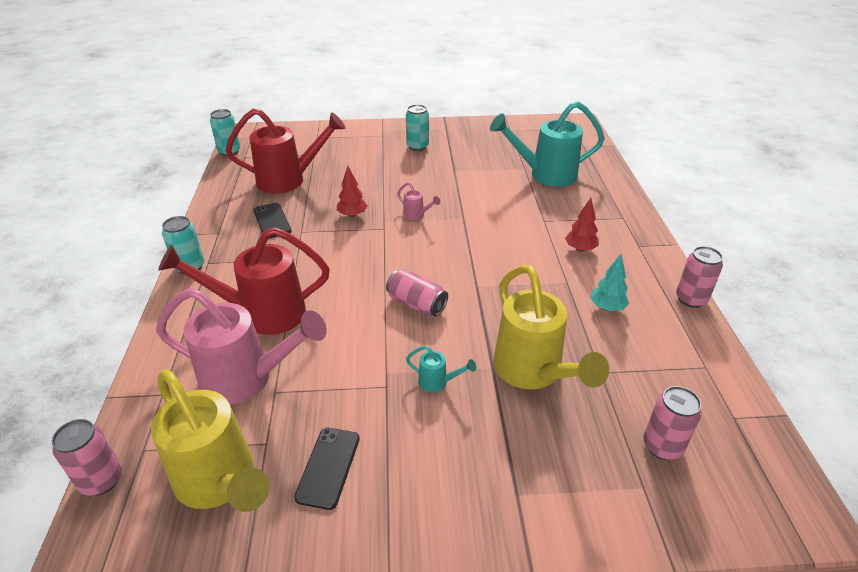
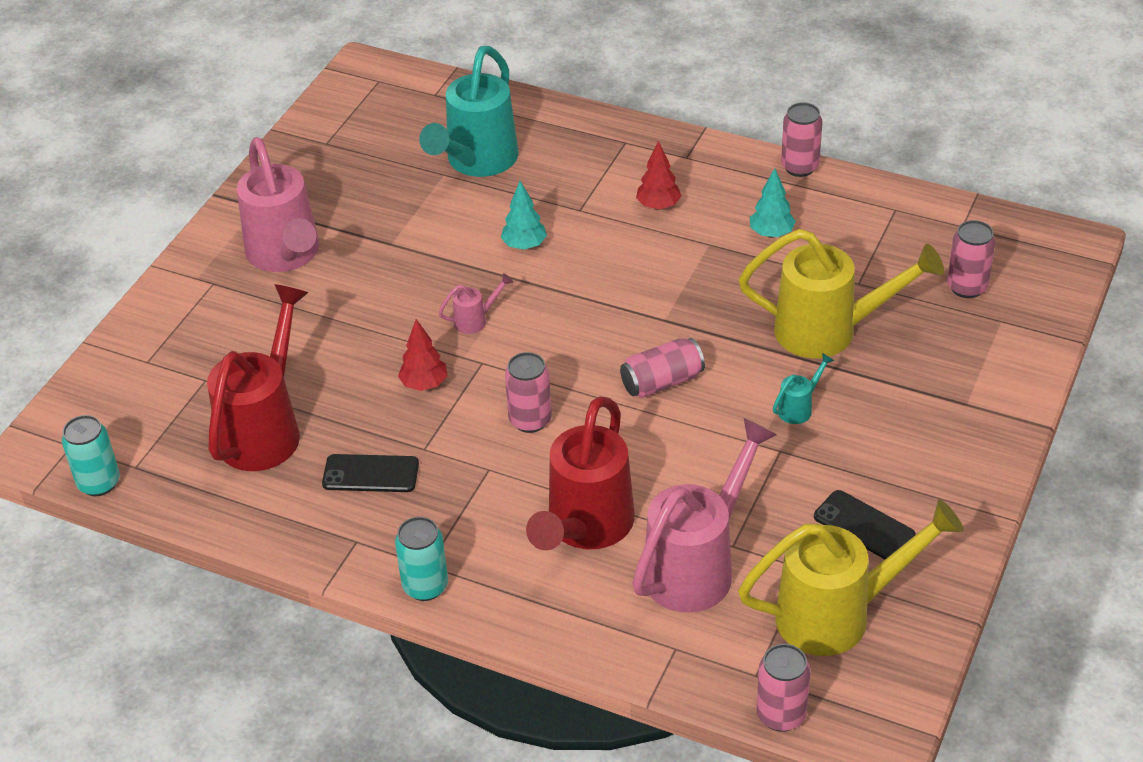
camera: 60 degrees left, 5 degrees up
turquoise can [406,104,429,151] -> pink watering can [237,137,319,272]
none -> turquoise tree [501,181,547,250]
none -> pink can [505,352,552,433]

